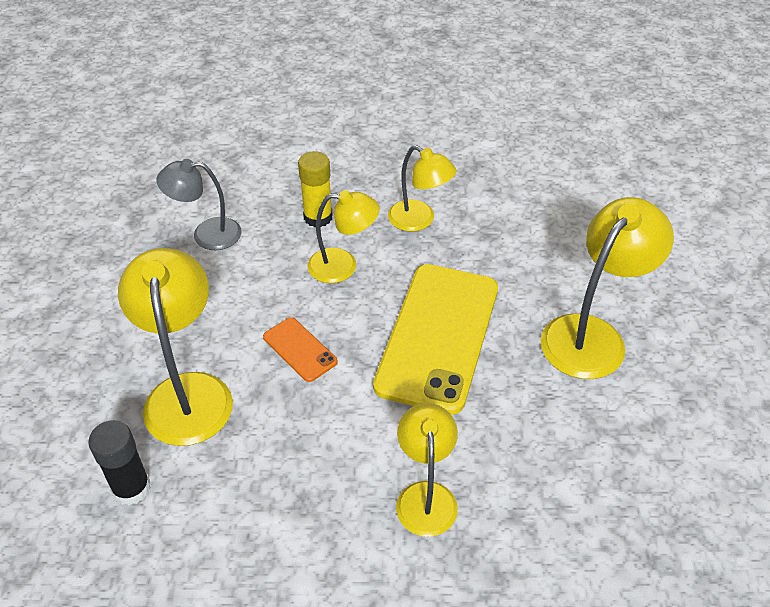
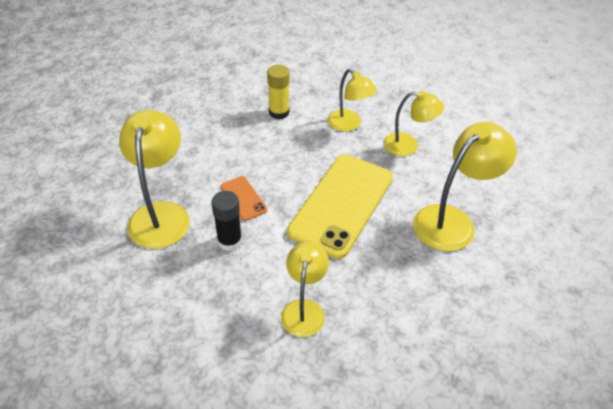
camera: 10 degrees right, 0 degrees up
black glue stick [88,420,151,505] -> black glue stick moved to [211,191,242,251]
grey lamp [156,159,241,250] -> none
yellow lamp [307,190,380,283] -> yellow lamp moved to [384,91,444,156]

